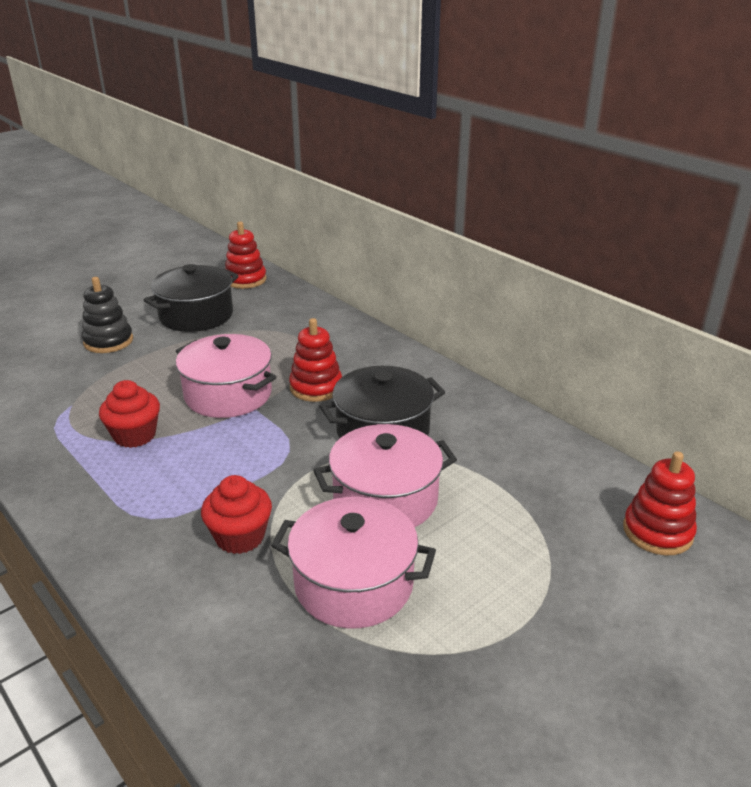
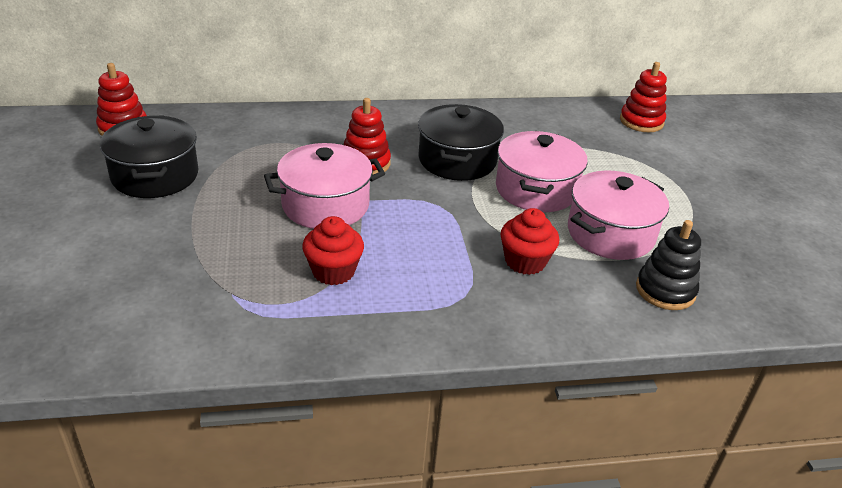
camera: 60 degrees left, 5 degrees up
black stacking toy [82,277,133,353] -> black stacking toy moved to [636,220,701,310]

